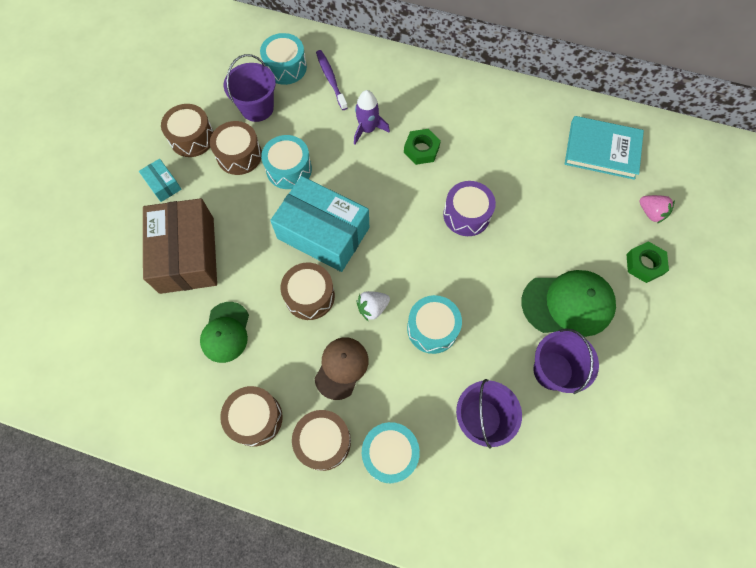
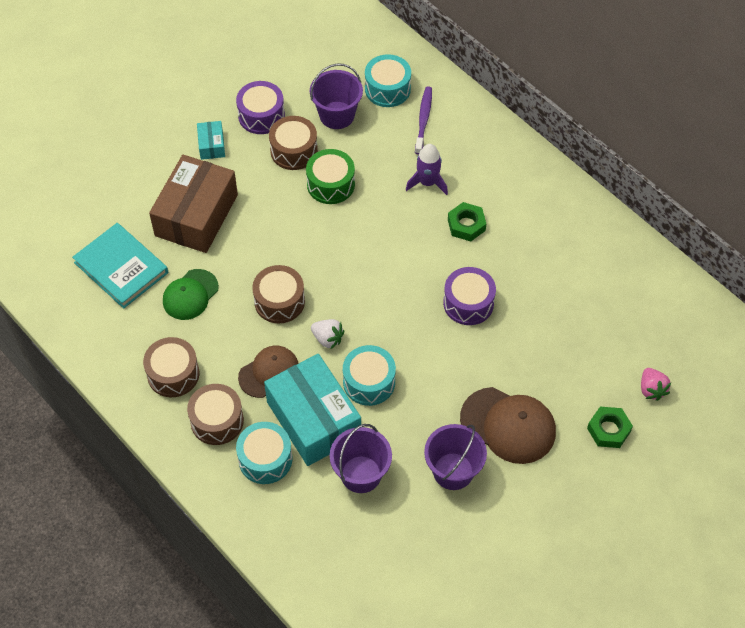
camera: 30 degrees right, 10 degrees down
brown drum [161,104,214,157] -> purple drum [236,81,285,134]
turquoise drum [261,135,312,189] -> green drum [306,149,355,204]
turquoise box [270,176,369,272] -> turquoise box moved to [264,354,361,466]
white strawberry [356,291,390,322] -> white strawberry turned 150 degrees counterclockwise [311,319,344,350]
green cap [521,270,616,337] -> brown cap [460,387,556,464]
turquoise book [565,116,644,180] -> turquoise book moved to [72,223,168,309]

